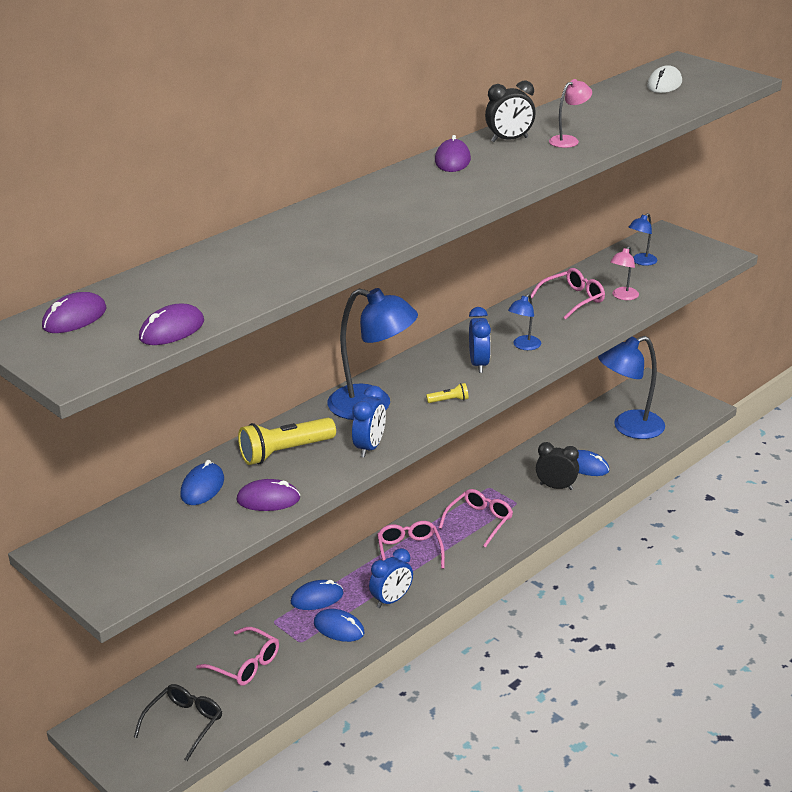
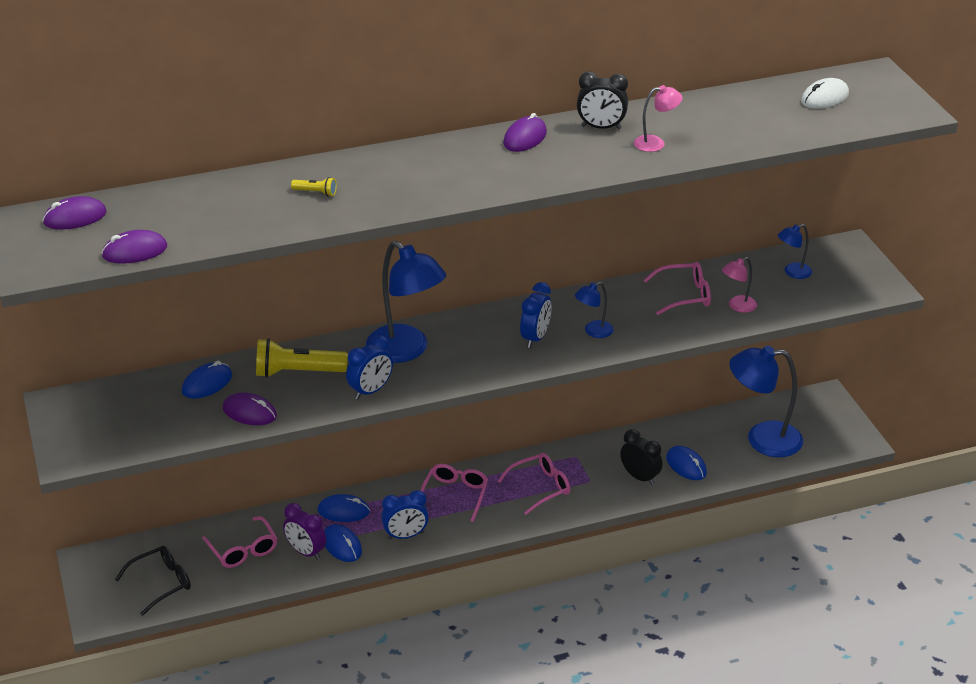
camera: 25 degrees right, 5 degrees up
yellow flashlight [426,383,469,403] -> yellow flashlight moved to [291,177,337,196]
none -> purple clock [283,503,326,560]

